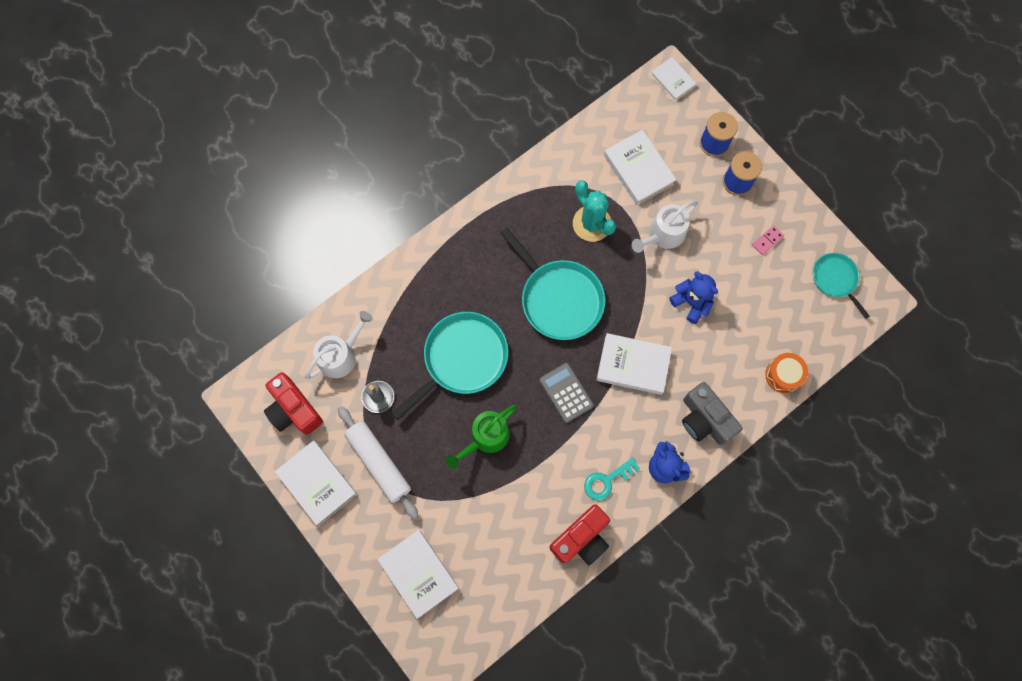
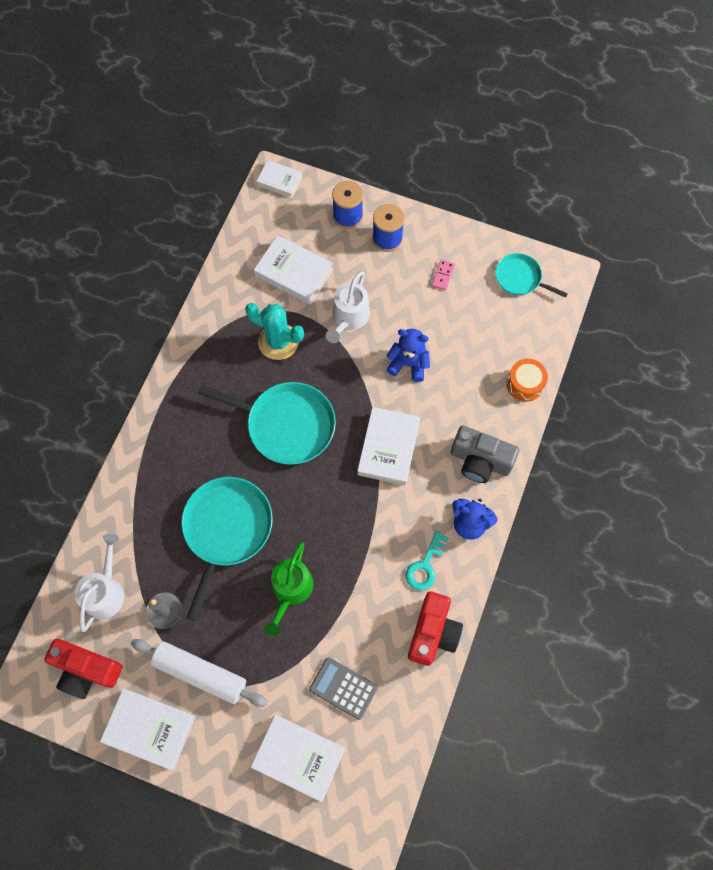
camera: 30 degrees left, 5 degrees down
grey calculator [539,363,594,423] -> grey calculator moved to [309,657,378,720]
white book [597,333,672,395] -> white book turned 60 degrees counterclockwise [357,407,420,485]

